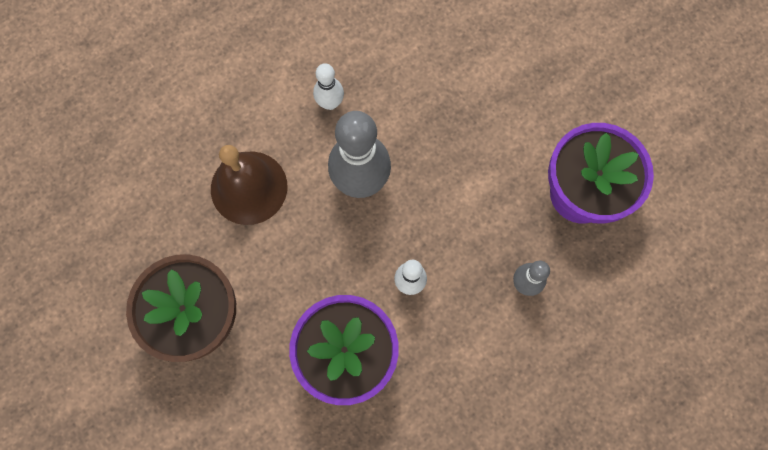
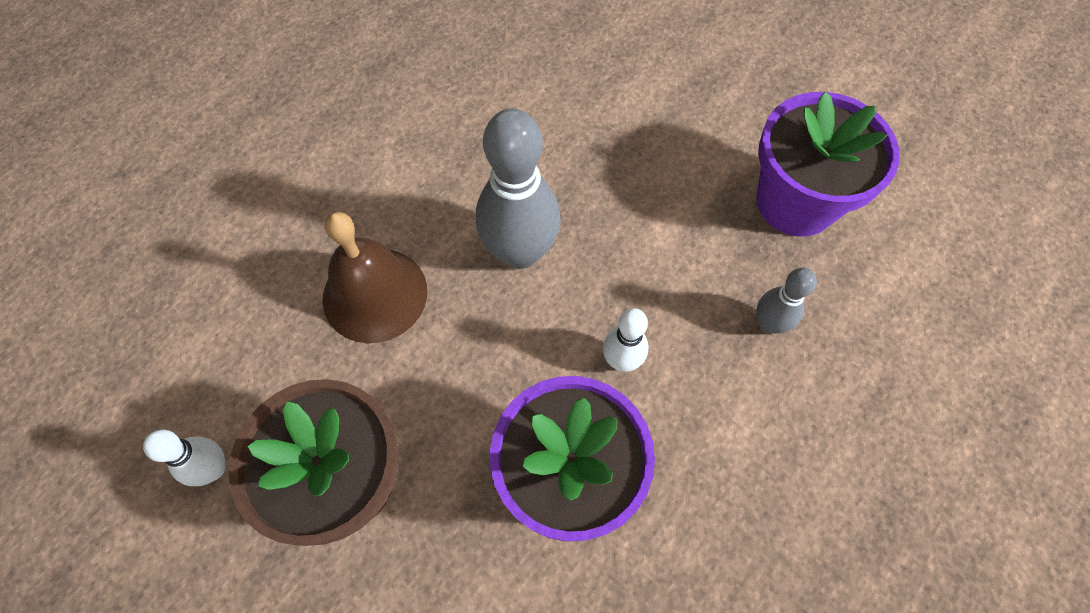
camera: 15 degrees left, 10 degrees down
white bowling pin [313,63,344,110] -> white bowling pin moved to [143,430,225,486]

